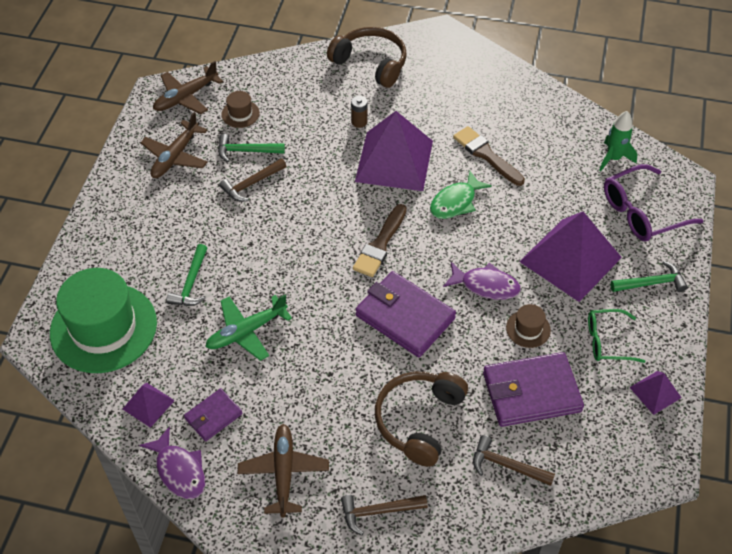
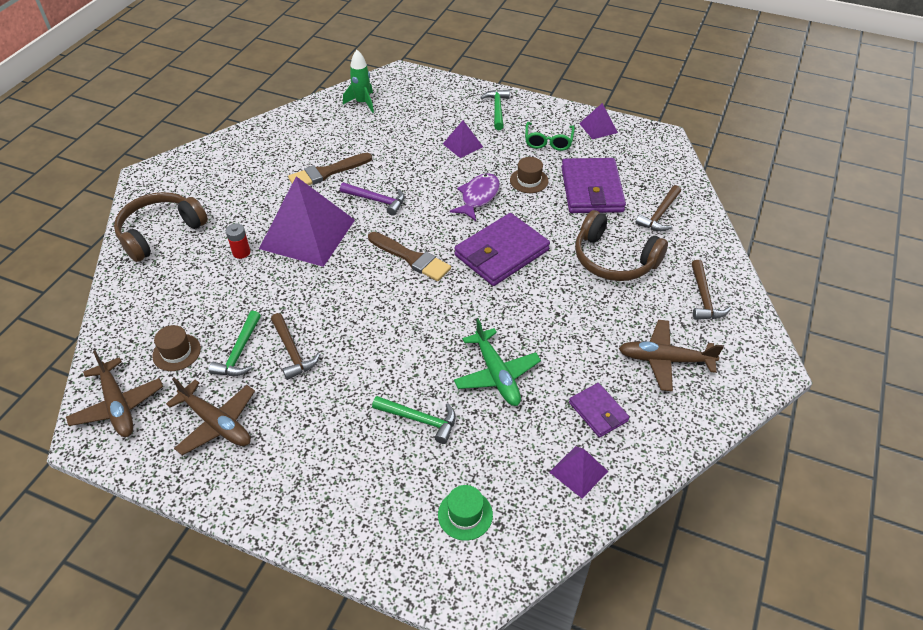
camera: 80 degrees left, 5 degrees down
green hat [50,268,157,373] -> green hat [438,485,493,541], size x0.42
purple fish [139,426,205,499] -> none
brown battery [351,96,368,128] -> red battery [226,223,250,259]
green fish [430,171,492,219] -> purple hammer [340,182,405,216]
purple pyramid [519,212,622,302] -> purple pyramid [443,121,483,158], size x0.46
purple glasses [604,164,704,241] -> none

